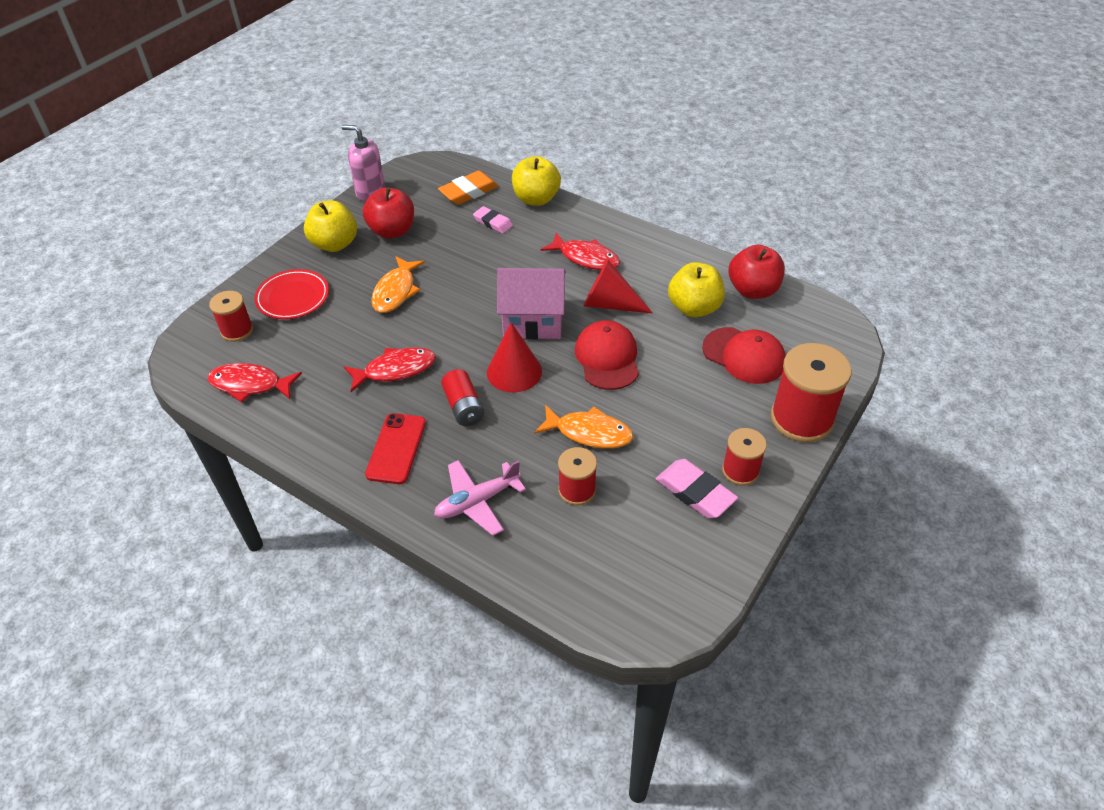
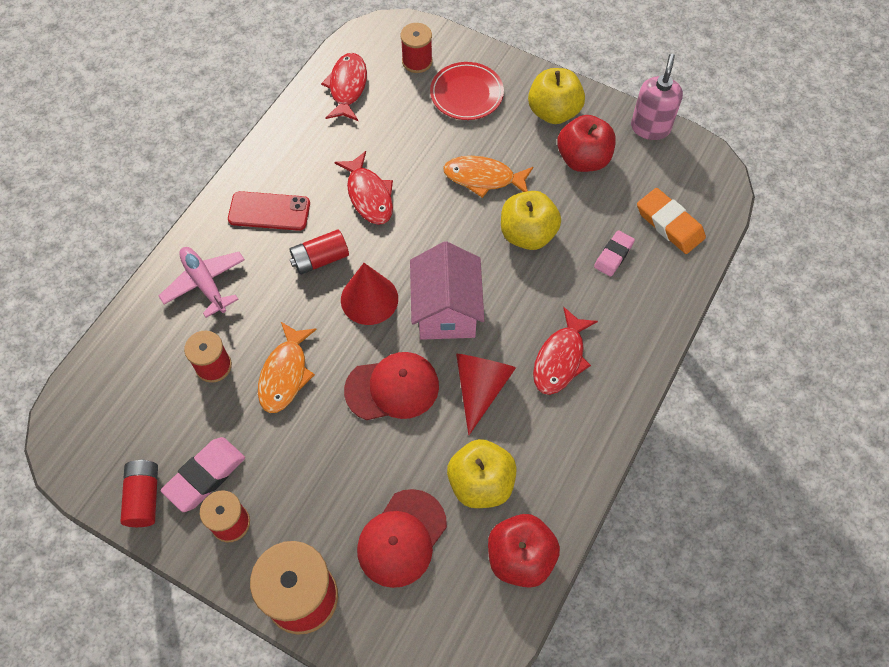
camera: 85 degrees right, 15 degrees up
yellow apple [512,156,561,206] -> yellow apple moved to [501,191,561,250]
none -> red battery [120,460,158,527]

